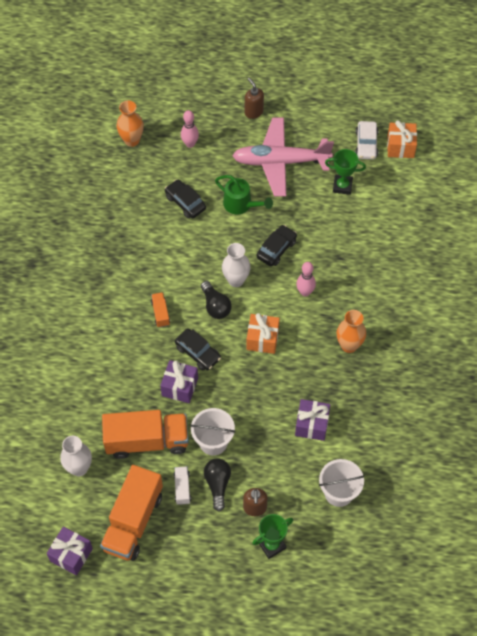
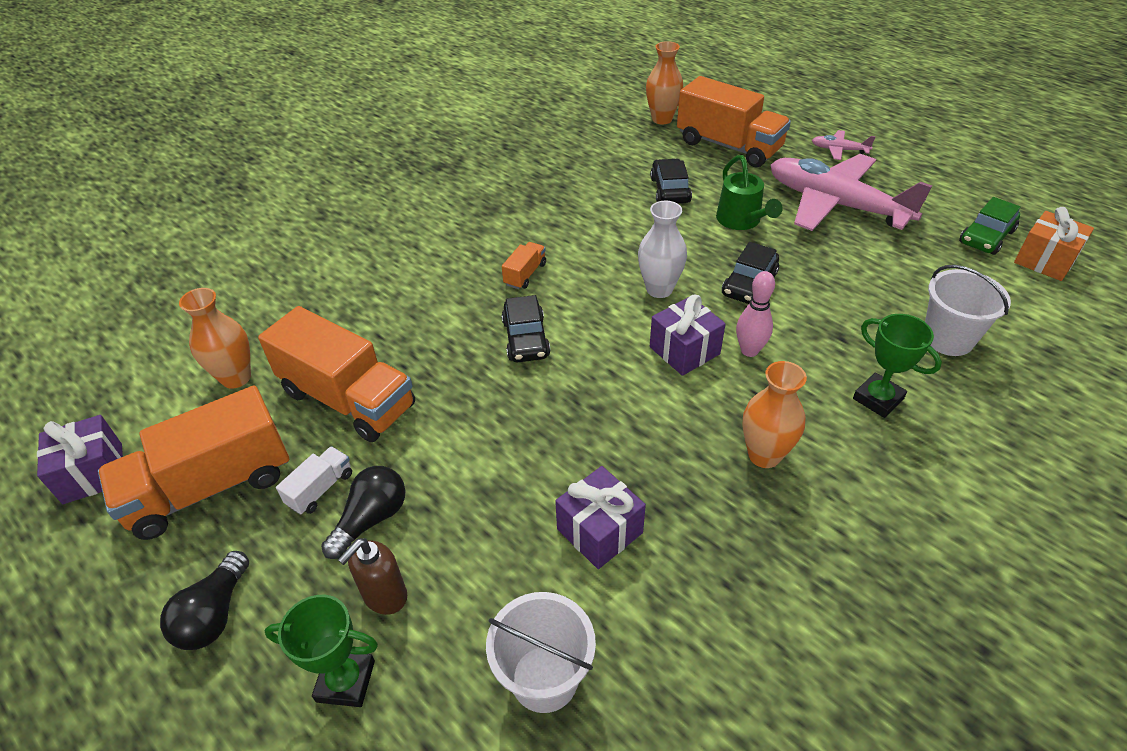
camera: 40 degrees right, 15 degrees down
white vase [60,436,92,476] -> orange vase [179,288,251,389]
purple gift [160,360,198,403] -> purple gift moved to [650,295,726,376]
pink bowling pin [181,110,199,148] -> orange truck [677,76,791,167]
white bucket [190,408,236,455] -> white bucket moved to [925,265,1011,356]
black light bulb [201,281,232,319] -> black light bulb moved to [160,551,249,650]
brown soap dispenser [245,78,264,119] -> pink plane [812,130,876,160]
orange gift [246,313,280,354] -> none
black car [257,225,297,266] -> black car turned 135 degrees clockwise [722,242,779,304]
green trophy [325,149,366,195] -> green trophy moved to [853,314,942,418]
white car [355,121,379,159] -> green car [959,197,1021,255]

